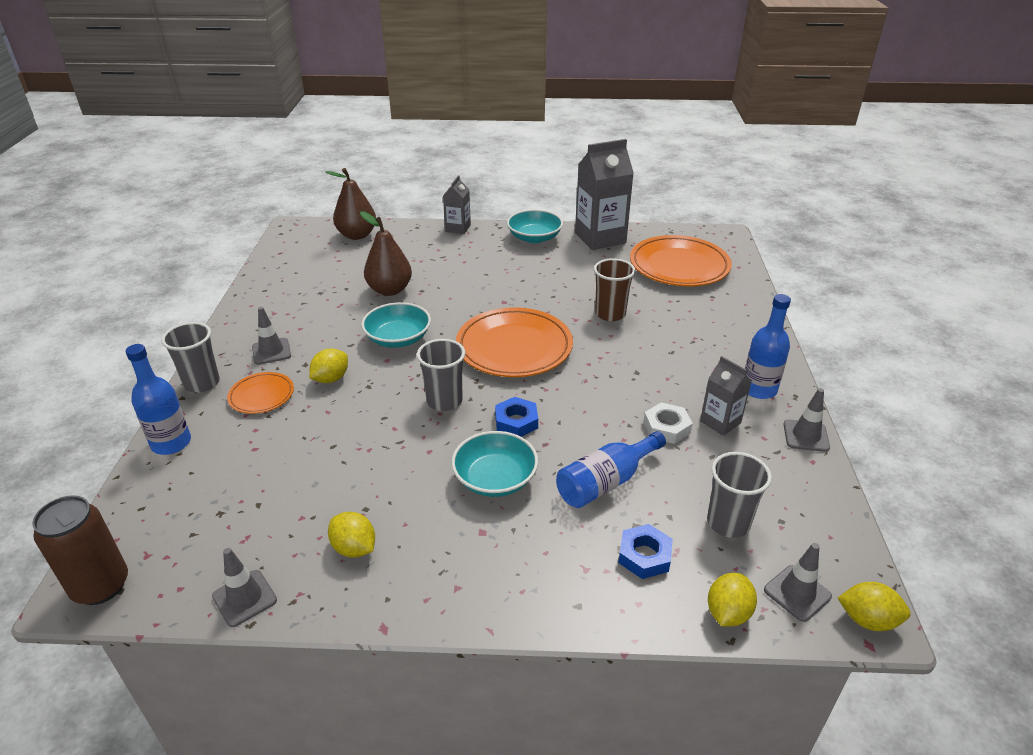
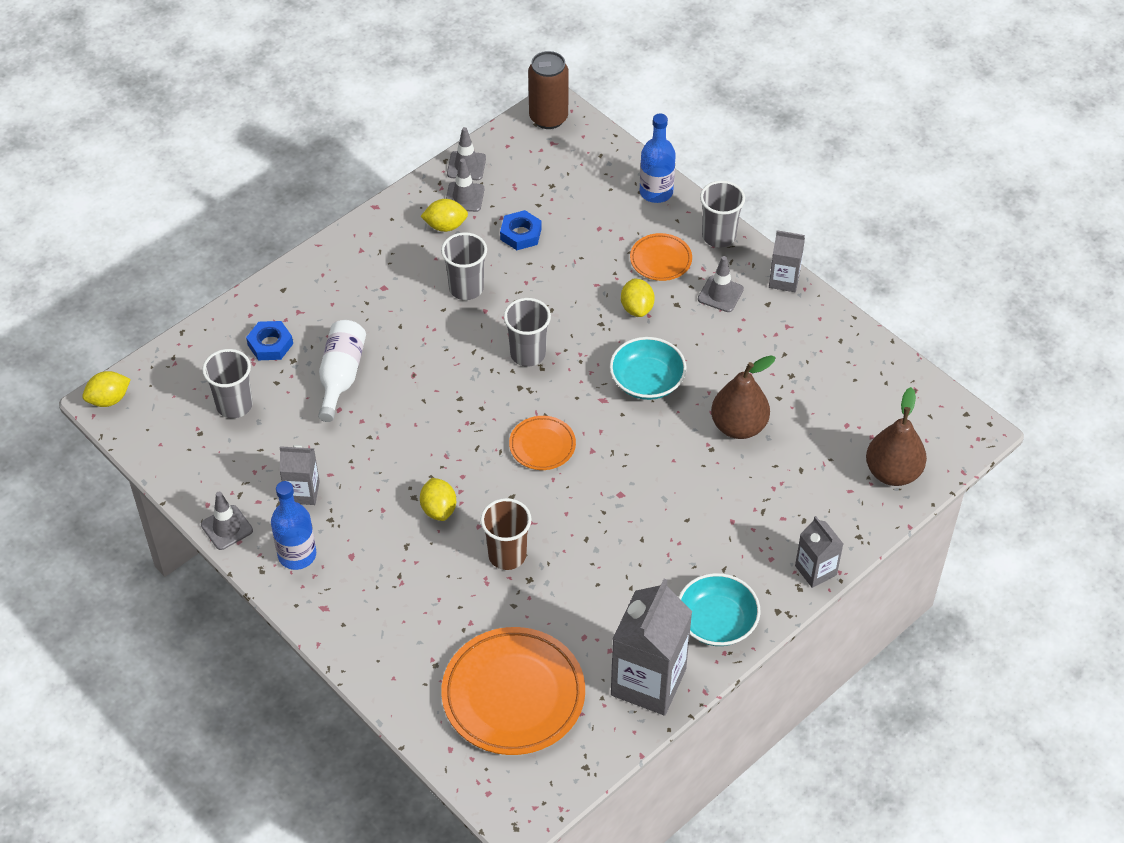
camera: 135 degrees right, 15 degrees up
turquoise bowl [451,431,538,497] -> none
orange plate [456,307,573,377] -> orange plate [509,416,576,470], size x0.51
blue nut [495,397,538,437] -> blue nut moved to [500,210,542,250]
blue bottle [556,431,666,508] -> white bottle [318,320,366,422]
white nut [644,402,693,444] -> none
yellow lemon [708,573,757,626] -> yellow lemon moved to [420,478,456,521]
grey traffic cone [764,543,832,622] -> grey traffic cone moved to [446,158,484,212]
none -> grey cup [441,232,487,300]
none -> grey carton [769,230,805,292]

